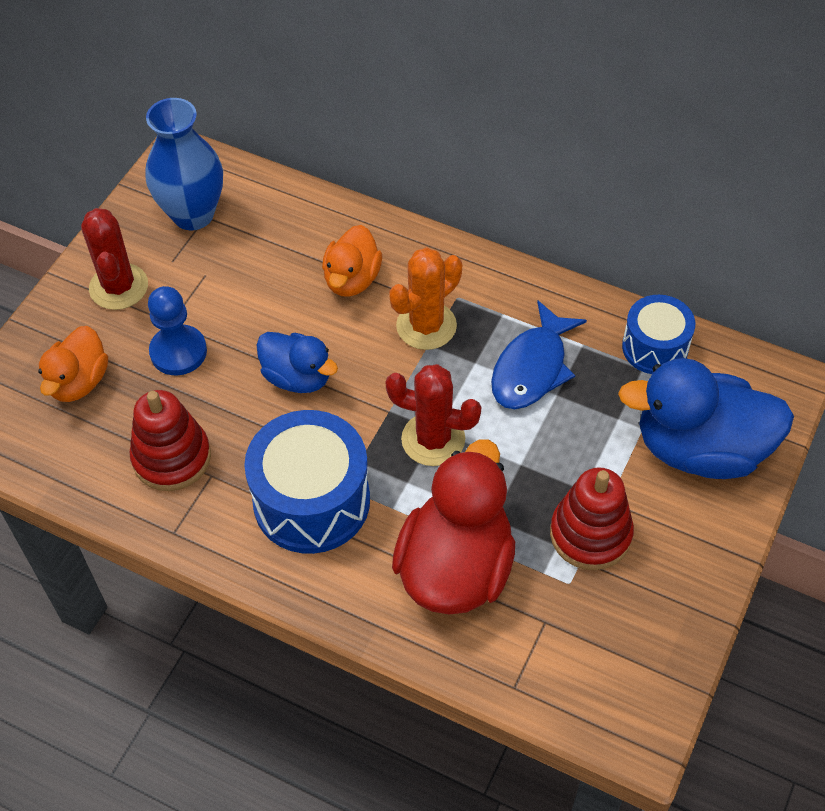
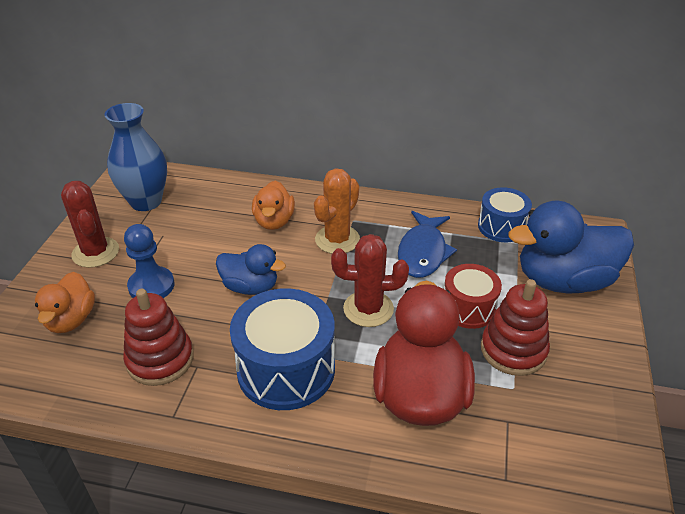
camera: 15 degrees left, 15 degrees down
none -> red drum [444,264,502,329]

